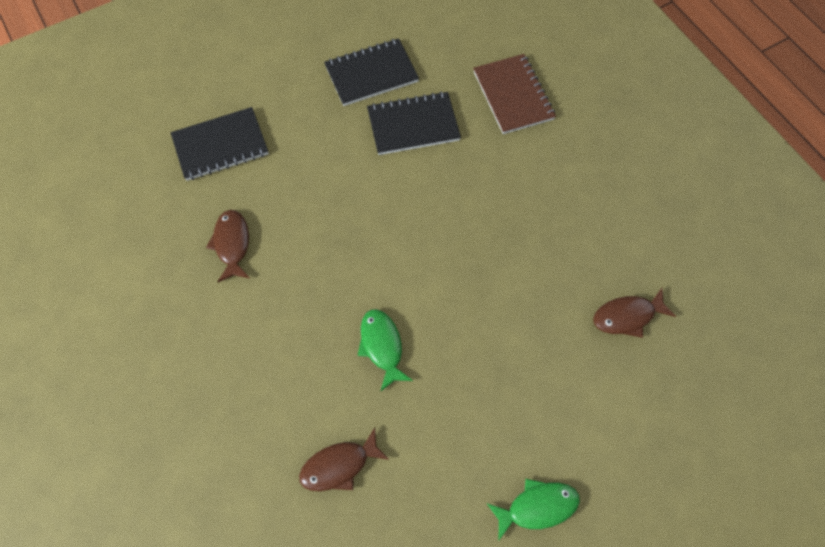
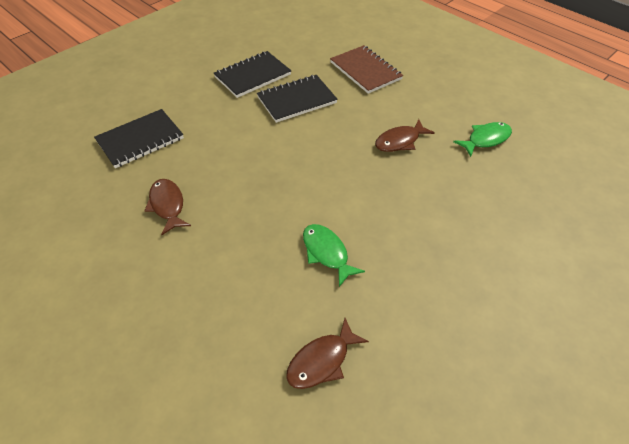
camera: 15 degrees left, 15 degrees down
green fish [487,479,580,541] -> green fish moved to [453,122,512,157]
brown fish [593,288,676,338] -> brown fish moved to [375,119,435,152]

